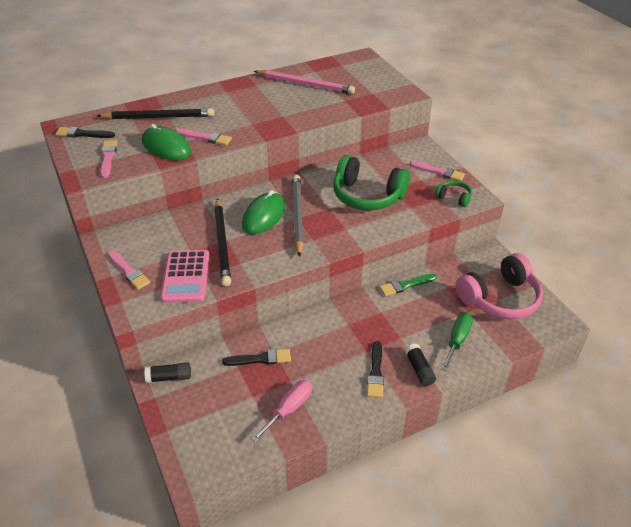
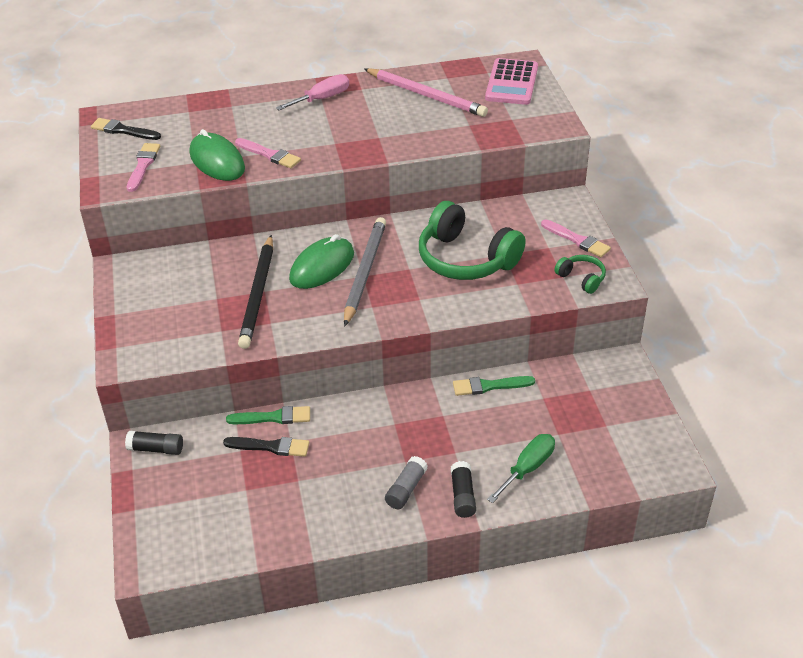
camera: 15 degrees right, 0 degrees up
black pencil [97,108,214,119] -> none
pink brush [108,251,150,290] -> none
pink calculator [161,250,209,303] -> pink calculator moved to [485,58,538,105]
pink screwdriver [251,380,312,443] -> pink screwdriver moved to [276,74,349,110]
black brush [367,341,384,398] -> grey glue stick [385,456,428,509]
pink headphones [456,253,543,319] -> none
none -> green brush [226,406,310,424]

